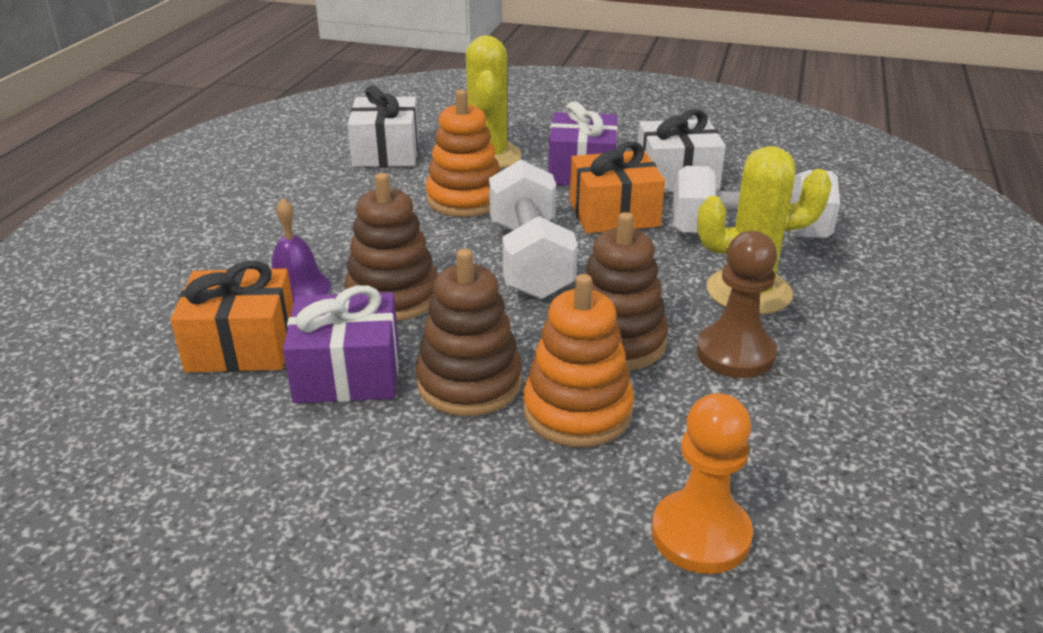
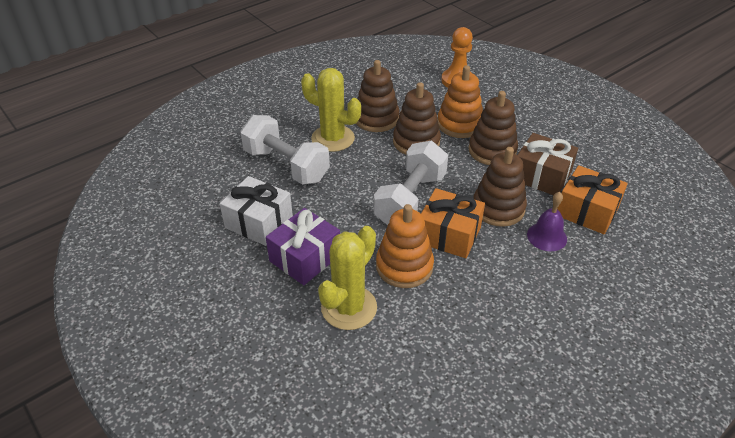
camera: 145 degrees left, 10 degrees up
purple gift [283,286,399,403] -> brown gift [517,133,578,195]
white gift [347,86,419,167] -> none
orange gift [570,141,665,234] -> orange gift moved to [421,188,485,258]
brown pawn [696,231,777,378] -> brown stacking toy [356,60,400,132]

